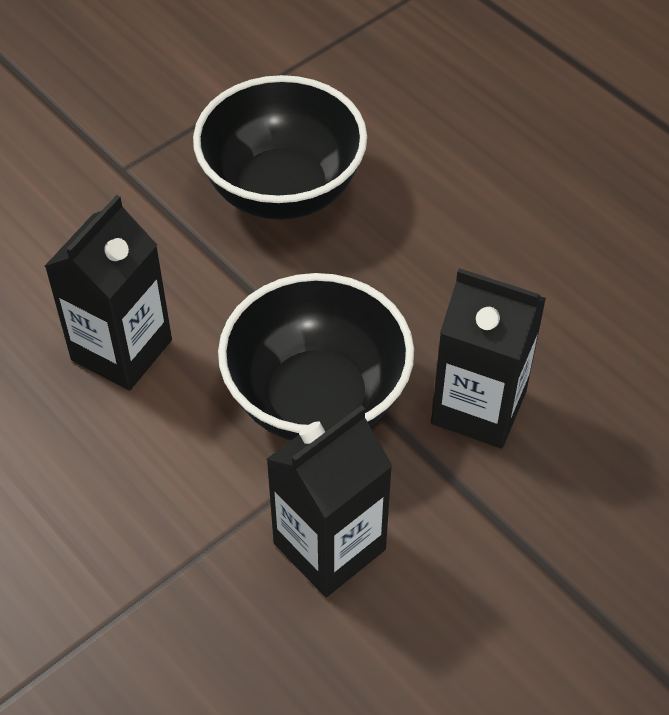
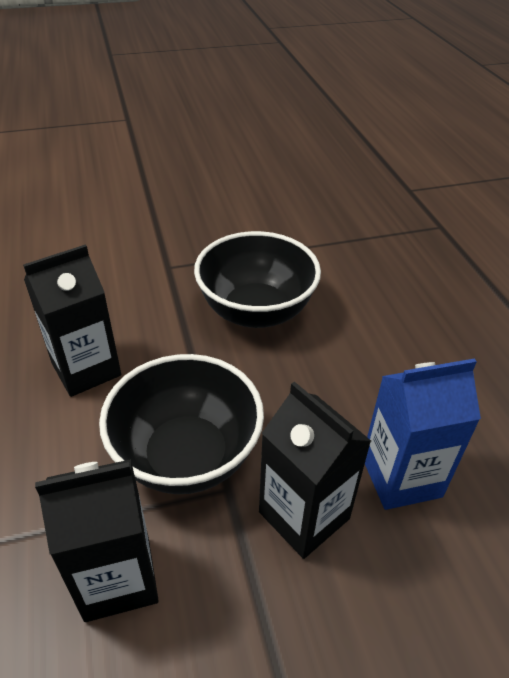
camera: 25 degrees right, 10 degrees down
none -> blue carton [365,358,481,510]

